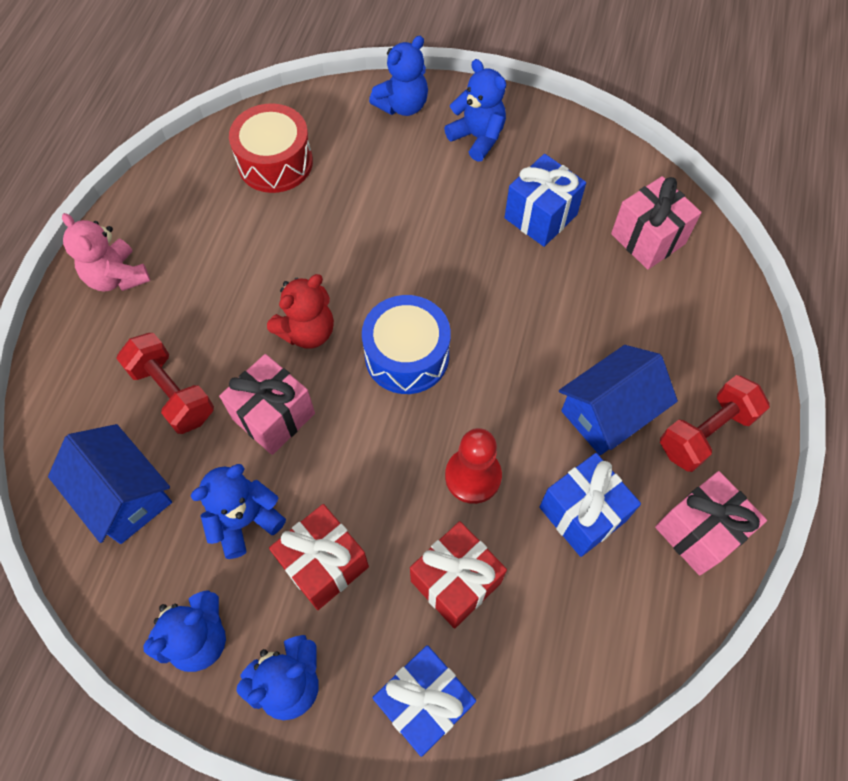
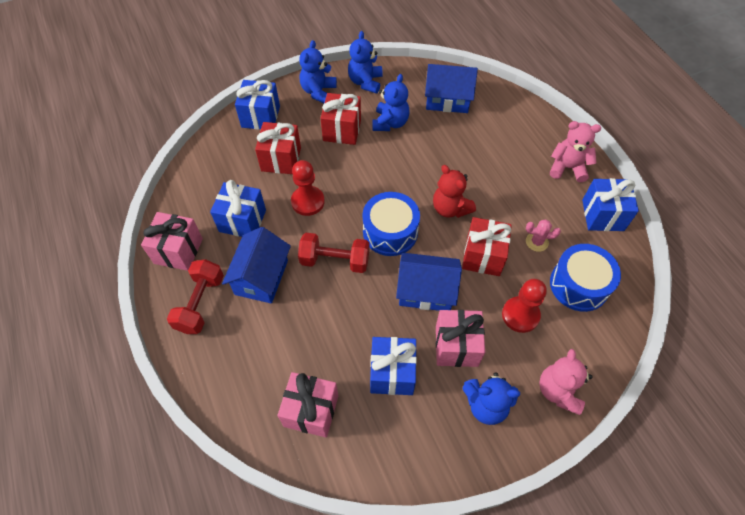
camera: 140 degrees right, 5 degrees down
red dumbbell [116,333,214,434] -> red dumbbell moved to [298,233,369,273]
pink gift [219,354,315,455] -> pink gift moved to [436,310,485,367]
red drum [229,103,313,193] -> blue drum [550,244,621,312]
red teddy bear [267,274,334,349] -> red teddy bear turned 45 degrees counterclockwise [433,165,476,218]
blue teddy bear [369,36,428,116] -> pink teddy bear [539,349,593,415]
none -> blue house [396,253,462,311]
none -> red gift [462,217,512,276]
none -> red pawn [502,279,547,333]
none -> pink cactus [526,219,561,252]
none -> blue gift [582,178,639,231]

